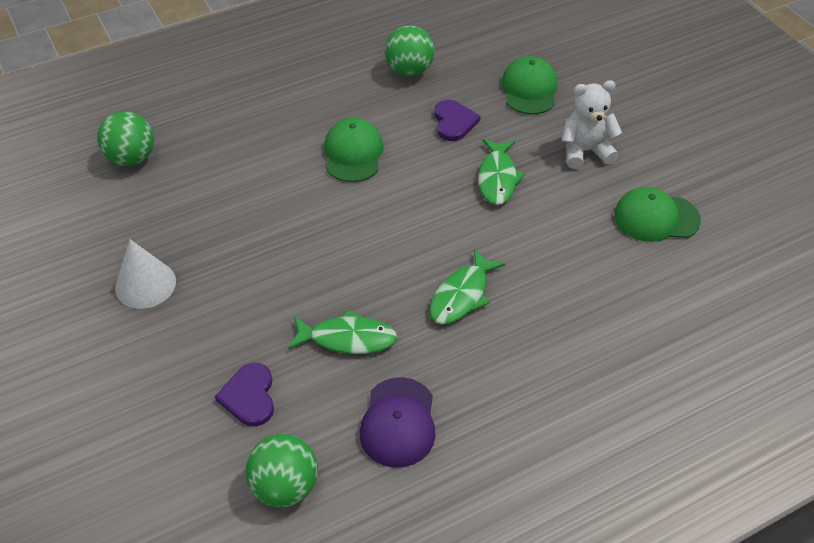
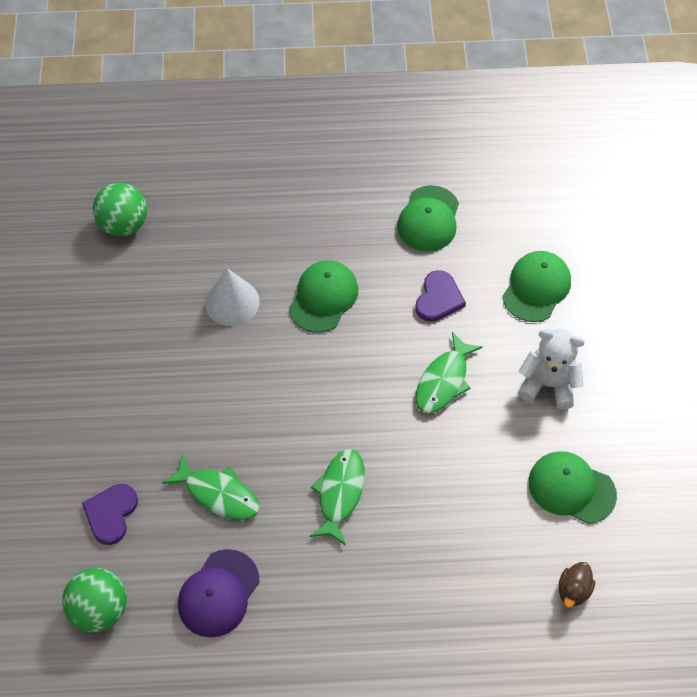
camera: 25 degrees right, 10 degrees up
white cone [115,239,176,309] -> white cone moved to [205,268,260,326]
green ball [385,26,434,77] -> green cap [397,185,459,252]
green fish [429,248,506,324] -> green fish turned 135 degrees clockwise [309,449,365,546]
none -> brown duck [559,562,595,608]

